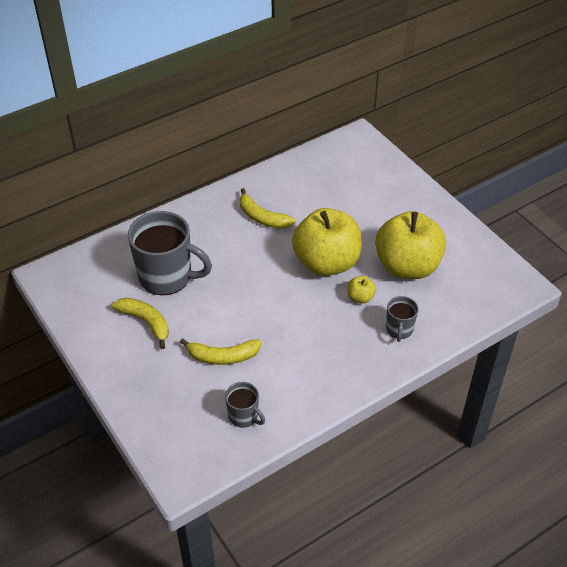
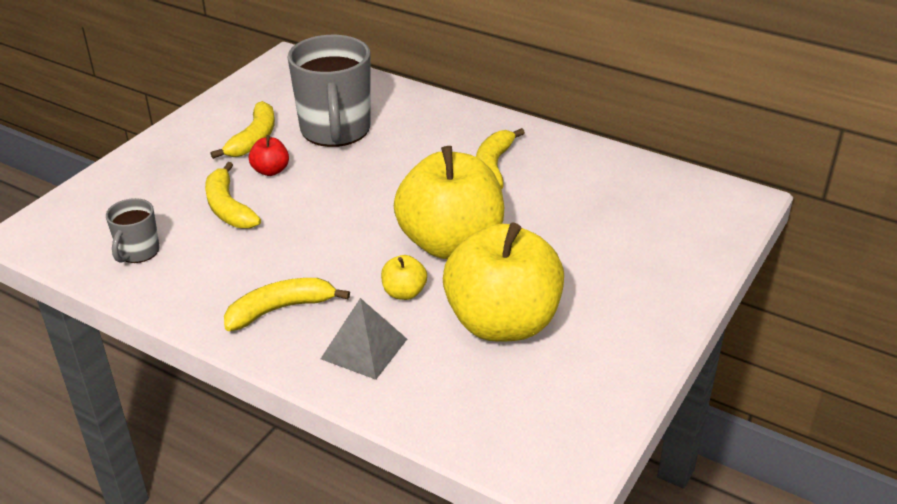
camera: 65 degrees right, 10 degrees down
grey mug [386,296,418,342] -> grey pyramid [321,298,407,380]
none -> yellow banana [224,278,350,331]
none -> red apple [249,135,289,176]

